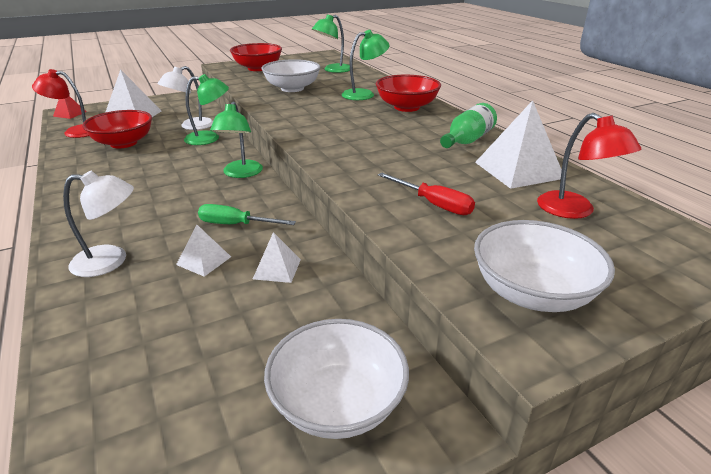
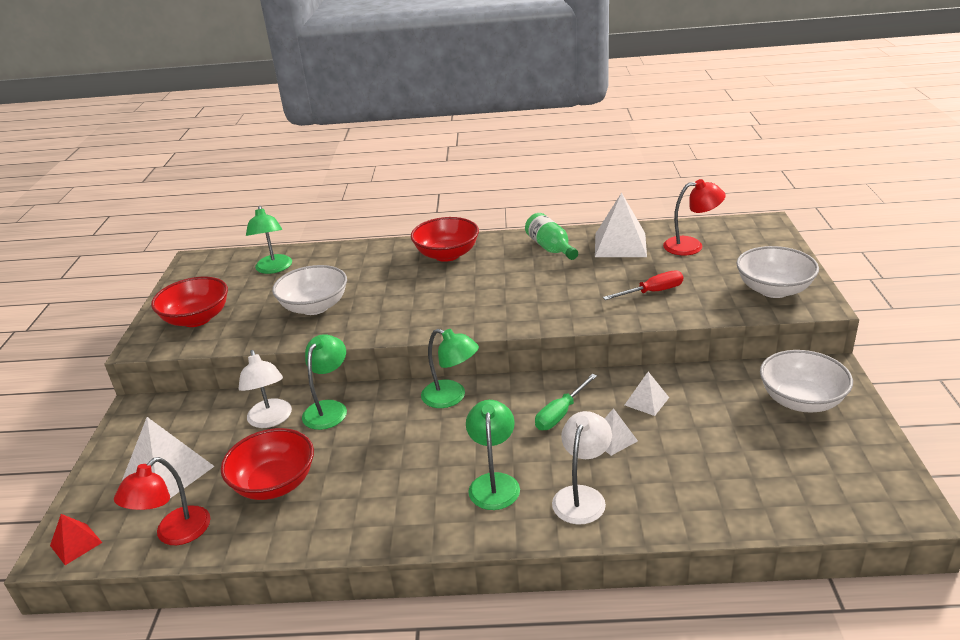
camera: 60 degrees left, 0 degrees up
green lamp [341,30,390,100] -> green lamp moved to [466,400,520,510]

